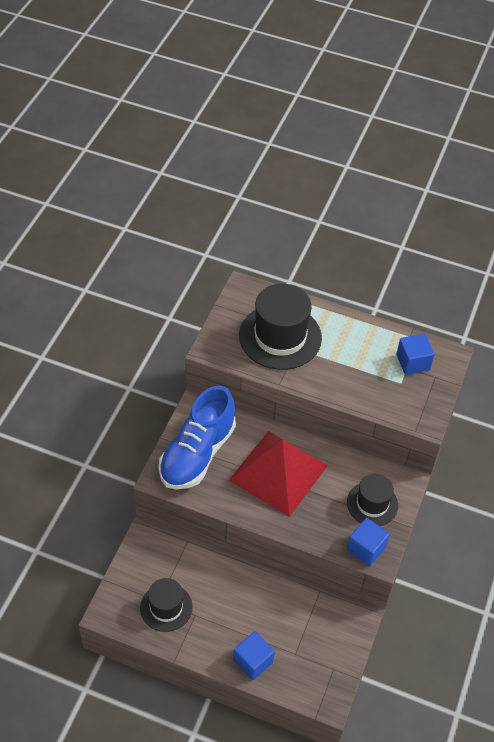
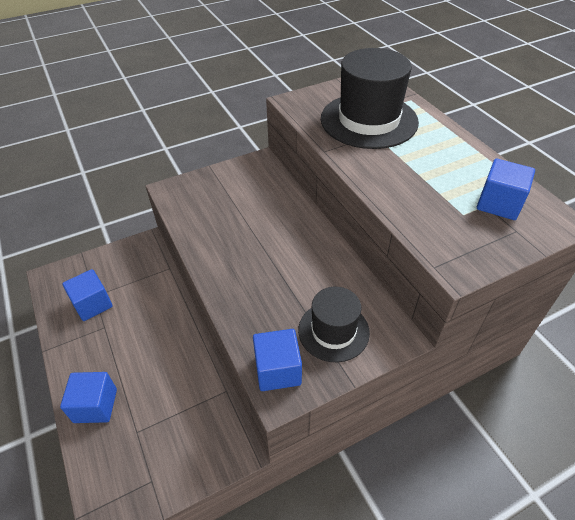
camera: 45 degrees right, 5 degrees down
black hat [140,578,192,632] -> blue cube [62,269,113,321]
blue shoe [159,386,236,489] -> none
red pyramid [229,431,328,517] -> none

